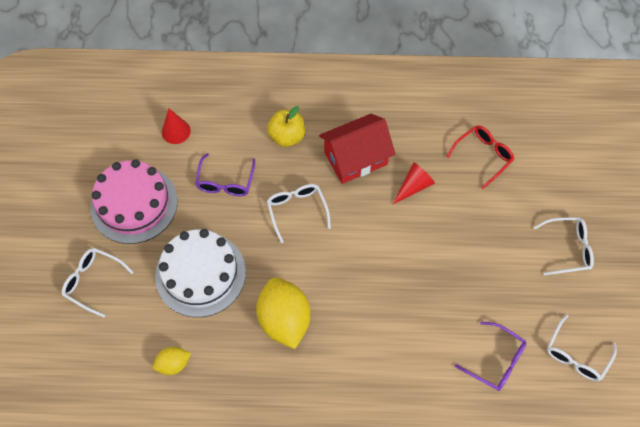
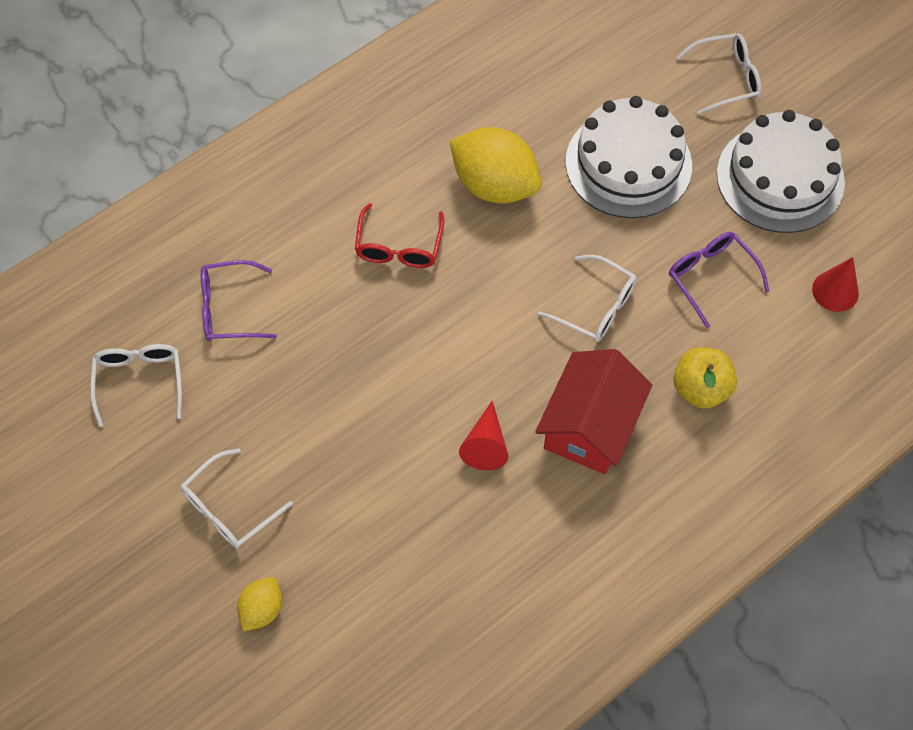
camera: 140 degrees right, 0 degrees up
pink cake [90,159,178,244] -> white cake [717,110,845,233]
yellow lemon [153,347,191,375] -> yellow lemon moved to [237,577,282,631]
red glasses [446,125,514,189] -> red glasses moved to [355,203,444,268]

